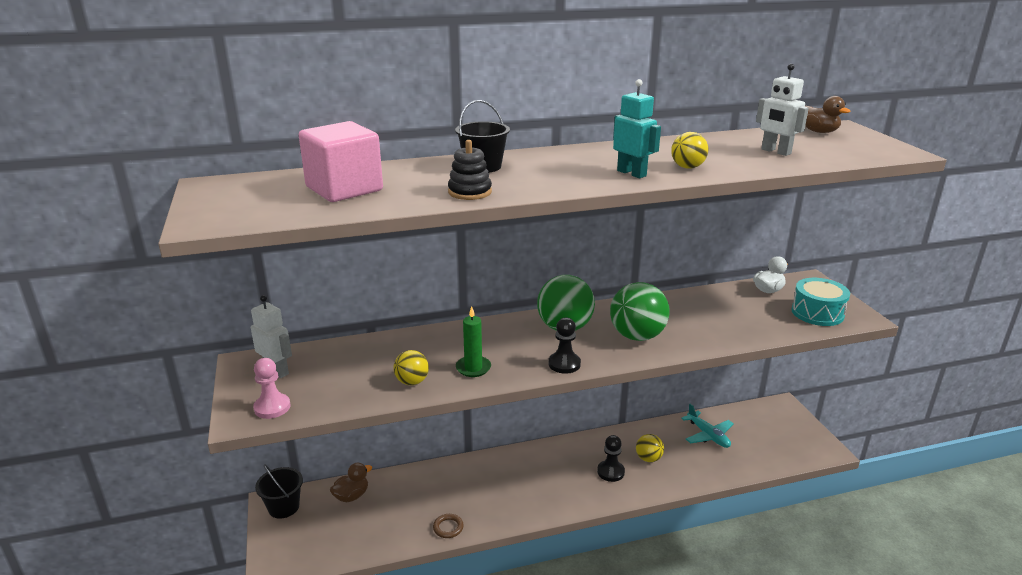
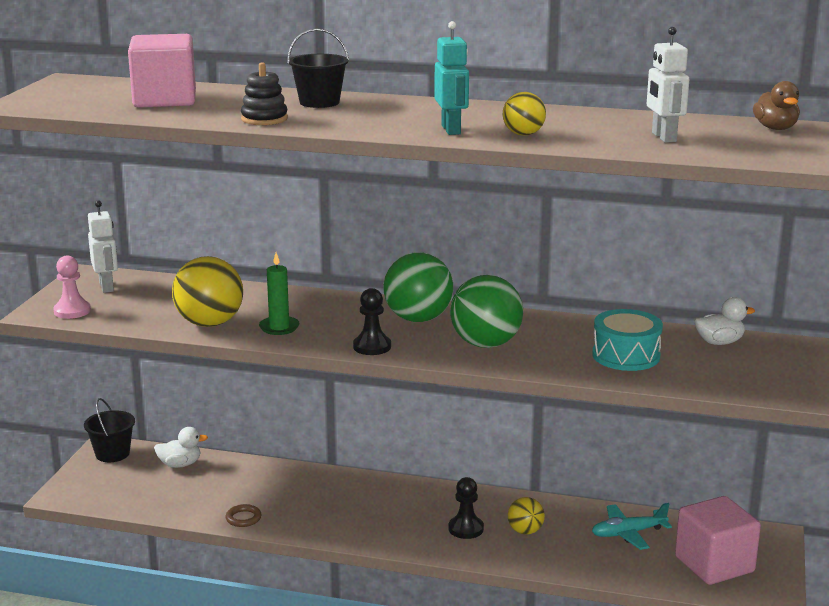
camera: 30 degrees right, 5 degrees down
brown duck [330,463,372,502] -> white duck [154,427,208,468]
yellow ball [393,350,429,385] -> yellow ball [172,256,243,327], size x1.83
turquoise plane [681,403,734,448] -> turquoise plane turned 75 degrees clockwise [592,503,672,550]
turquoise drum [791,278,850,326] -> turquoise drum moved to [592,309,663,371]
none -> pink cube [675,496,761,585]

